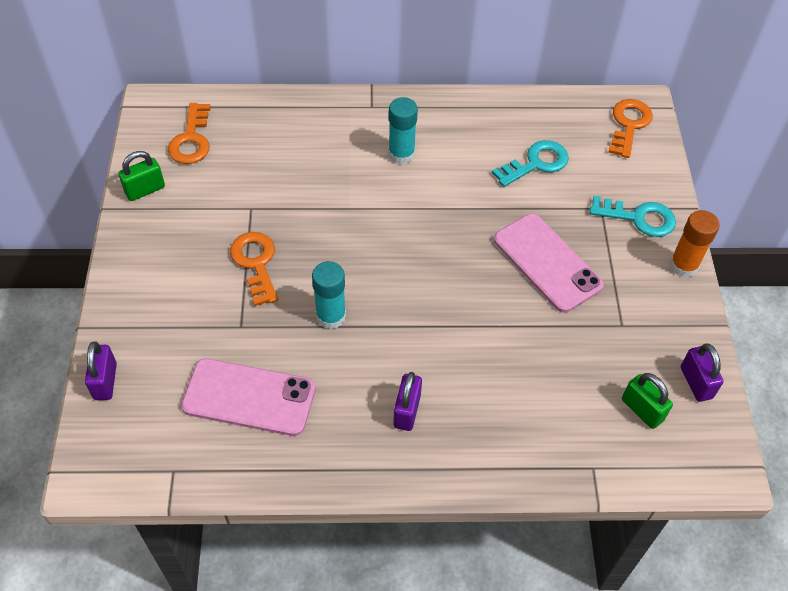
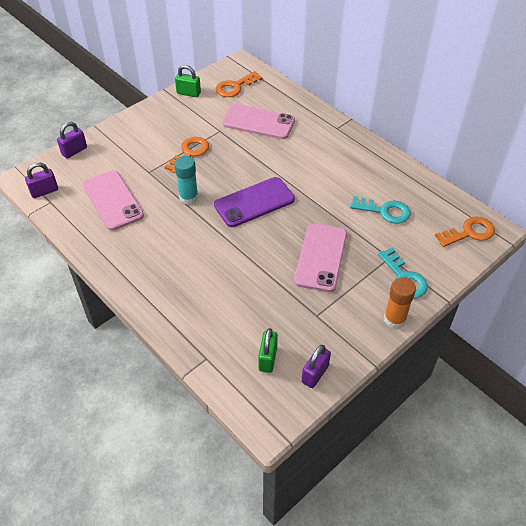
camera: 50 degrees right, 5 degrees down
turquoise glue stick [388,97,418,164] -> none
purple padlock [393,372,422,431] -> purple padlock moved to [25,162,58,198]
none -> purple phone [214,177,295,227]
none -> pink phone [222,104,295,139]

